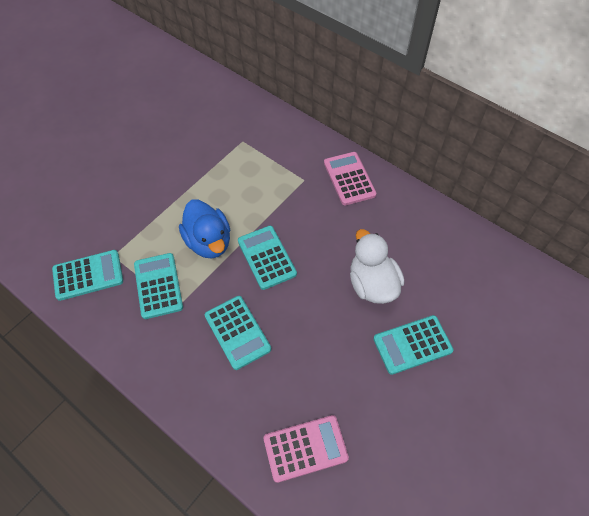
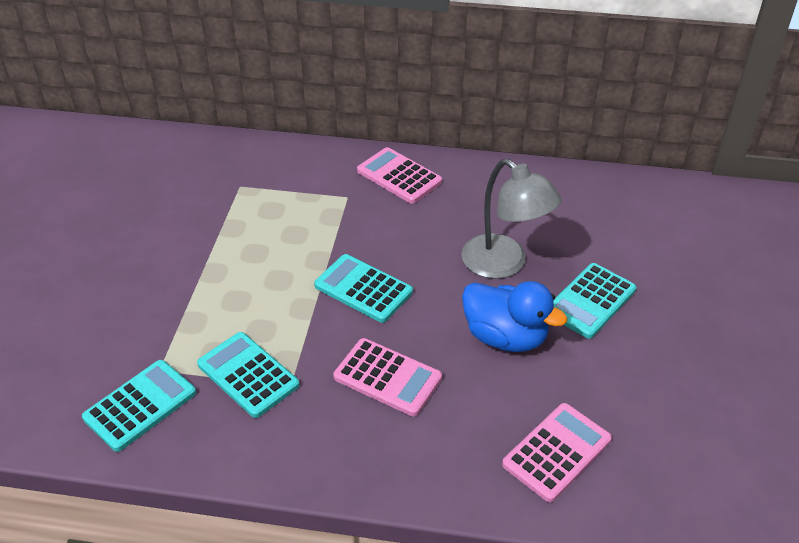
camera: 30 degrees left, 15 degrees down
blue duck [179,199,230,259] -> blue duck moved to [462,281,567,352]
turquoise calculator [205,296,271,370] -> pink calculator [333,338,442,416]
white duck [350,229,404,304] -> grey lamp [461,159,562,279]

